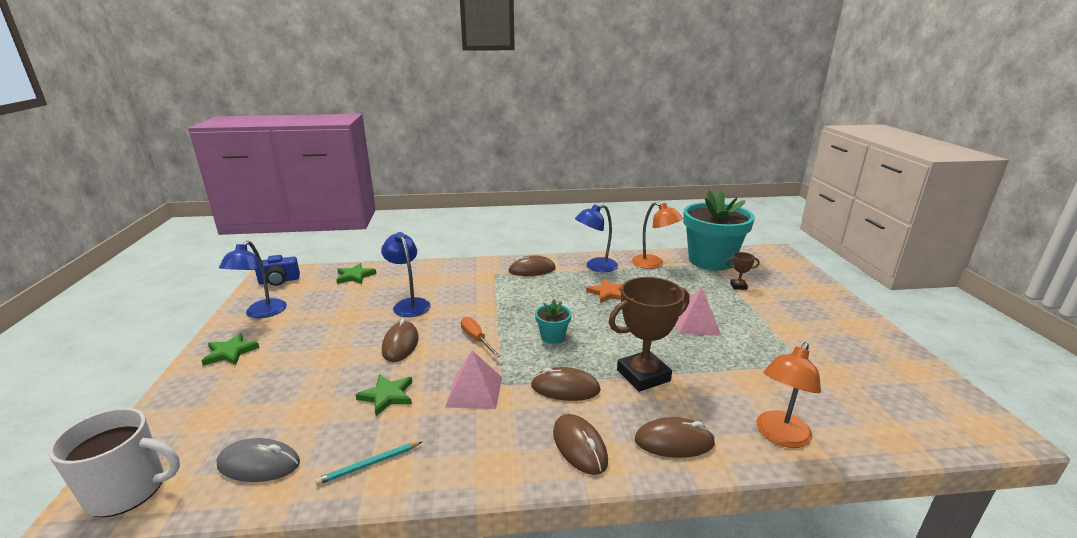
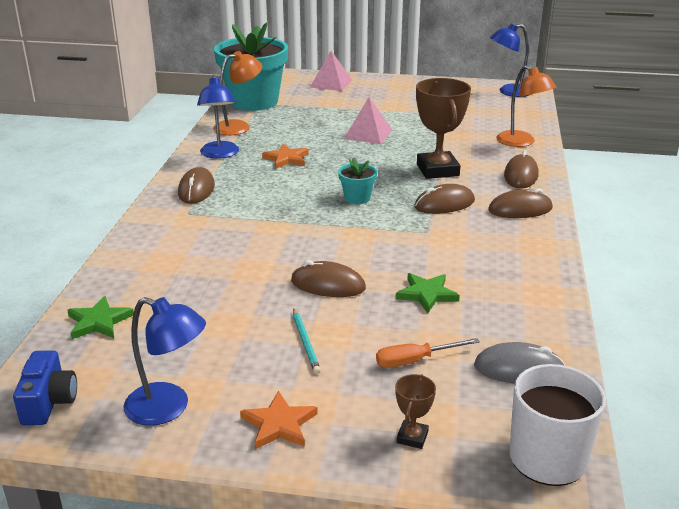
camera: 75 degrees left, 5 degrees up
green star [202,333,260,366] -> orange star [240,391,318,449]
grey mouse [217,438,300,482] -> grey mouse turned 75 degrees clockwise [474,342,565,384]
turquoise pencil [315,442,422,485] -> turquoise pencil moved to [293,308,321,374]
blue lamp [381,232,431,317] -> blue lamp moved to [490,24,529,97]
pink pyramid [445,351,502,409] -> pink pyramid moved to [310,51,352,91]
orange screwdriver [461,317,500,358] -> orange screwdriver moved to [376,338,480,368]
brown mouse [531,367,601,401] -> brown mouse turned 45 degrees clockwise [414,184,475,214]
brown trophy [726,252,760,290] -> brown trophy moved to [395,374,436,449]

